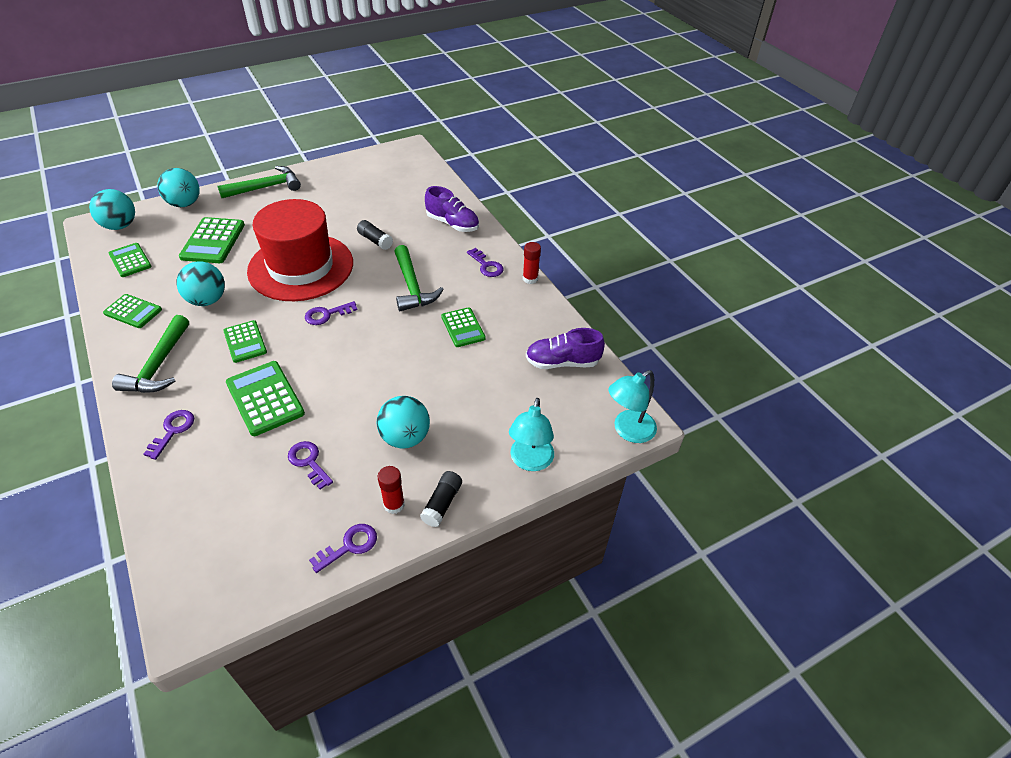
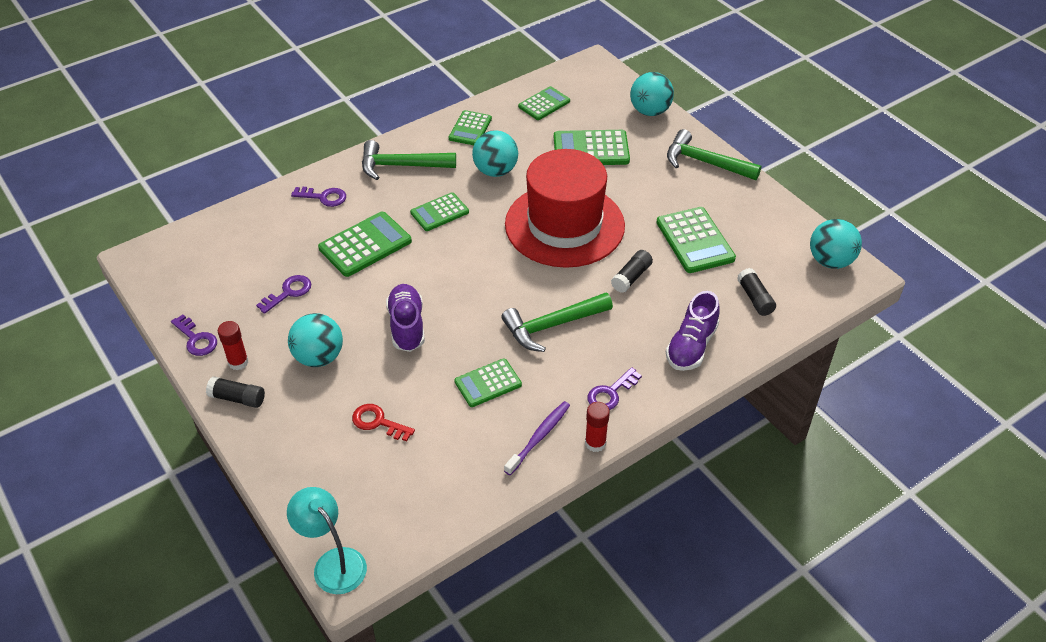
camera: 85 degrees right, 0 degrees up
turquoise ball [89,189,135,230] -> turquoise ball moved to [810,219,862,269]
green hammer [217,166,301,198] -> green hammer turned 150 degrees clockwise [667,129,761,180]
purple key [305,301,357,325] -> none
turquoise lamp [509,398,554,471] -> none
purple shoe [526,328,605,369] -> purple shoe moved to [386,284,425,352]
none -> red key [352,404,415,441]
none -> purple toothbrush [504,401,570,475]
none -> green calculator [656,207,736,273]
none -> black glue stick [737,268,776,316]

